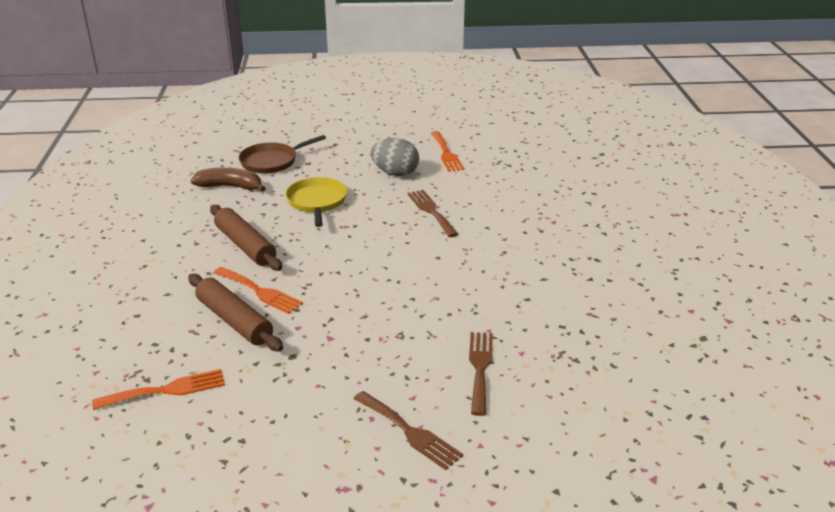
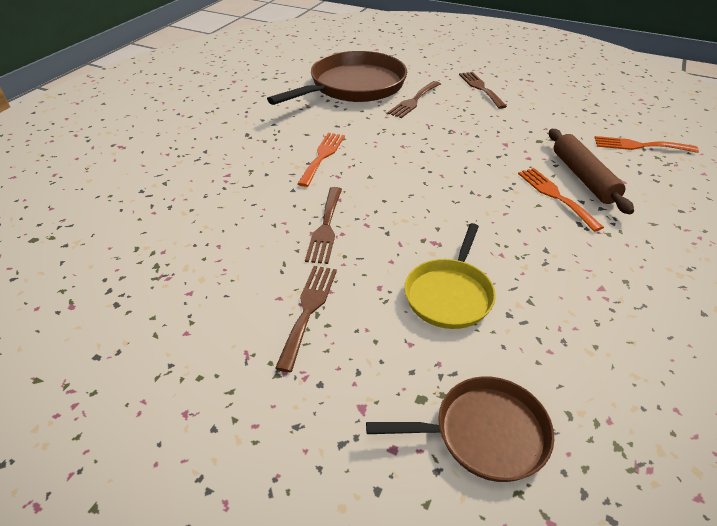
camera: 150 degrees left, 10 degrees up
brown banana [191,168,266,192] -> none
brown rolling pin [210,205,282,271] -> none
grey egg [371,138,419,176] -> brown fork [275,266,337,372]
orange fork [431,131,464,172] -> orange fork moved to [297,133,345,187]
none -> brown pan [267,51,407,105]

